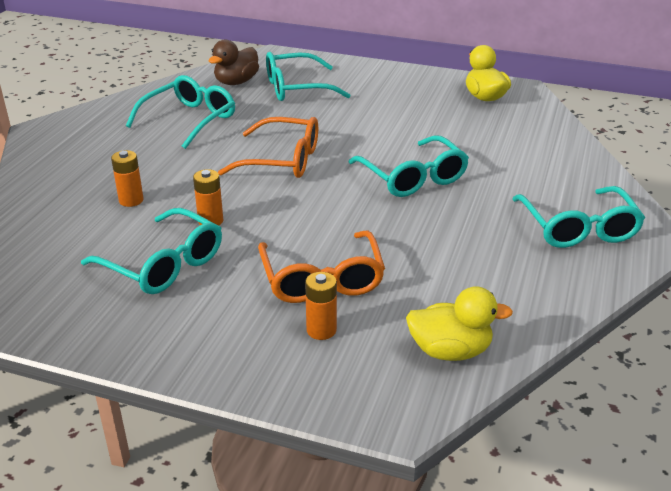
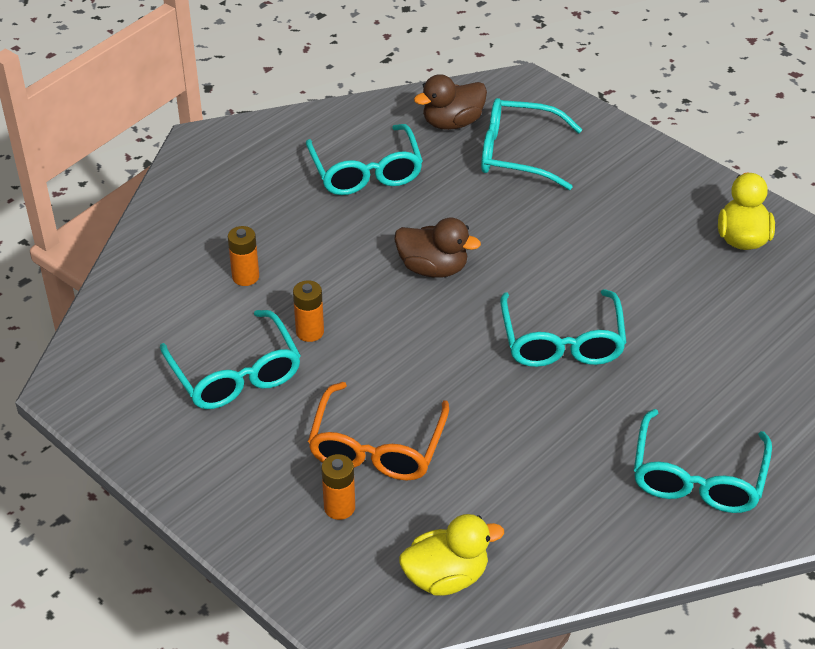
camera: 25 degrees right, 10 degrees up
turquoise glasses [126,75,235,149] -> turquoise glasses turned 105 degrees clockwise [306,124,423,195]
orange glasses [218,117,318,178] -> brown duck [394,218,481,278]
yellow duck [406,286,513,361] -> yellow duck turned 45 degrees counterclockwise [399,514,504,596]

